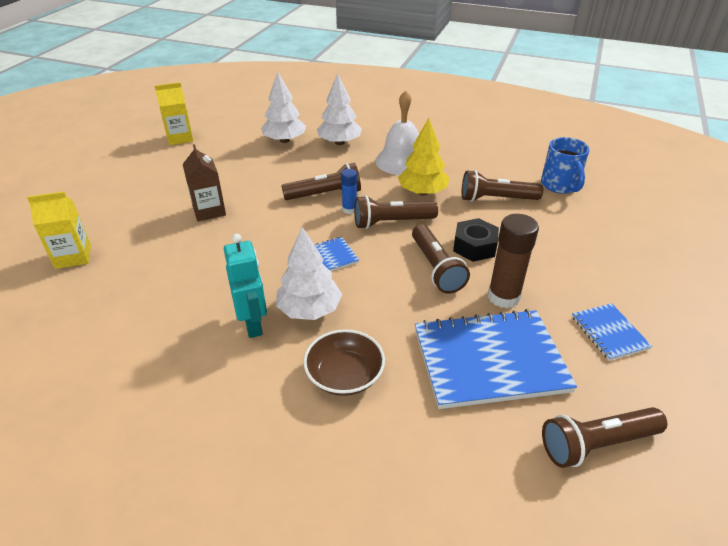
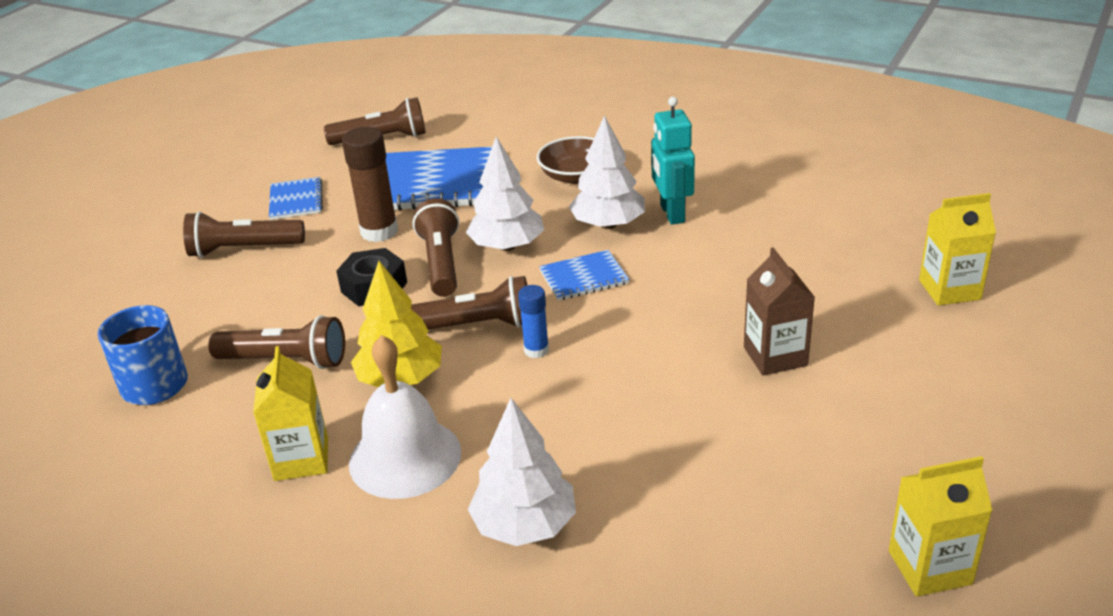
camera: 170 degrees left, 5 degrees down
white tree [261,72,306,143] -> white tree moved to [466,137,544,251]
brown flashlight [281,163,361,200] -> brown flashlight moved to [183,211,305,258]
none -> yellow carton [253,346,328,481]

